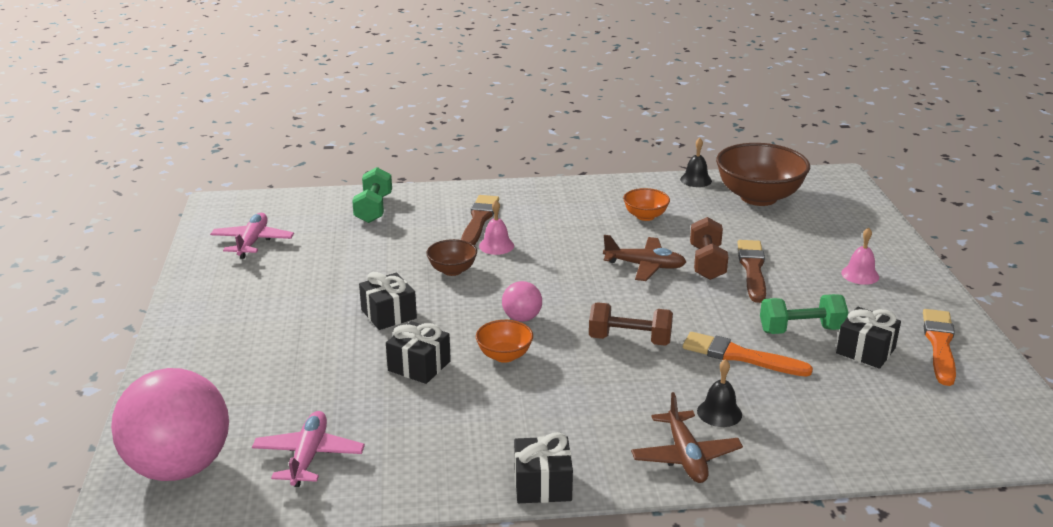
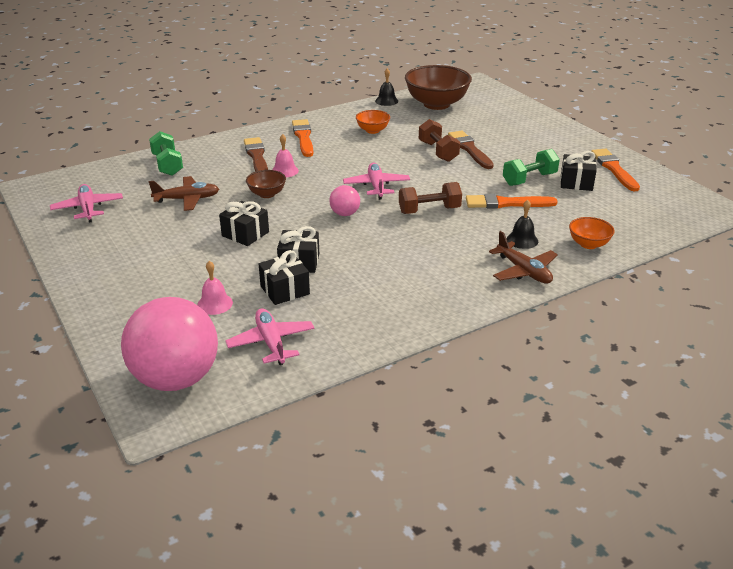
camera: 25 degrees left, 5 degrees up
orange bowl [476,320,533,363] -> orange bowl moved to [569,217,615,249]
black gift [514,432,573,503] -> black gift moved to [259,250,310,305]
brown plane [603,235,686,281] -> brown plane moved to [149,176,219,211]
pink bell [841,227,879,285] -> pink bell moved to [197,261,233,315]
none -> orange brush [292,119,313,157]
none -> pink plane [343,163,410,200]

